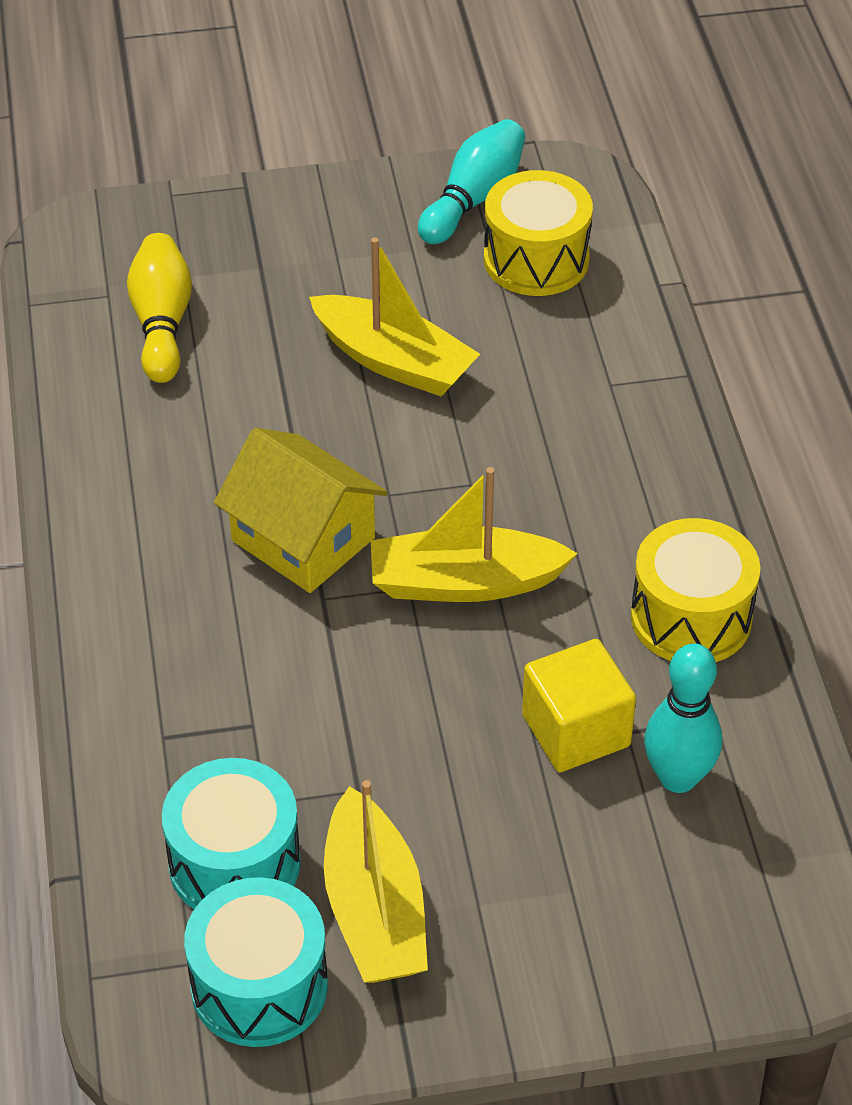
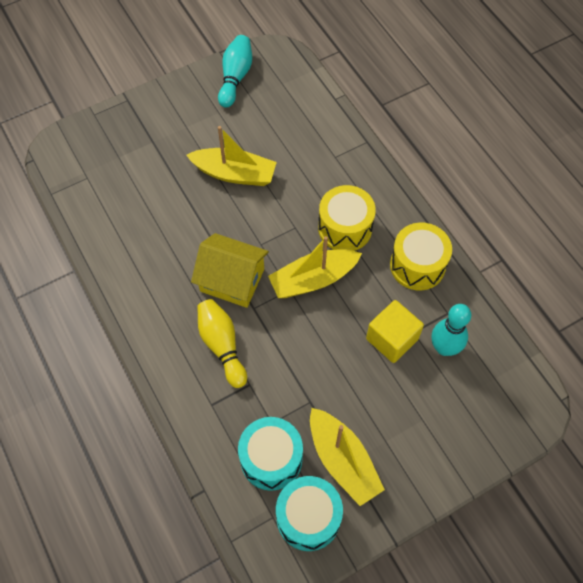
camera: 20 degrees left, 15 degrees up
yellow bowling pin [127,233,192,383] -> yellow bowling pin moved to [197,299,247,388]
yellow drum [484,170,593,296] -> yellow drum moved to [318,185,376,251]

